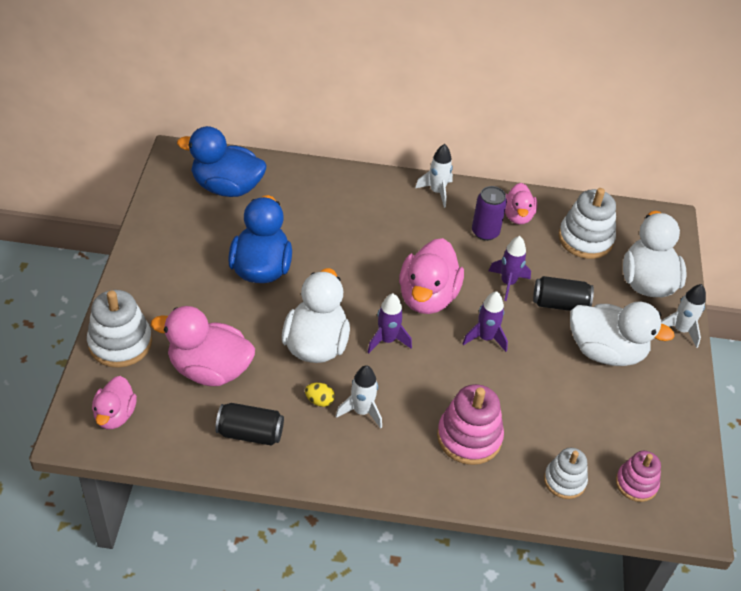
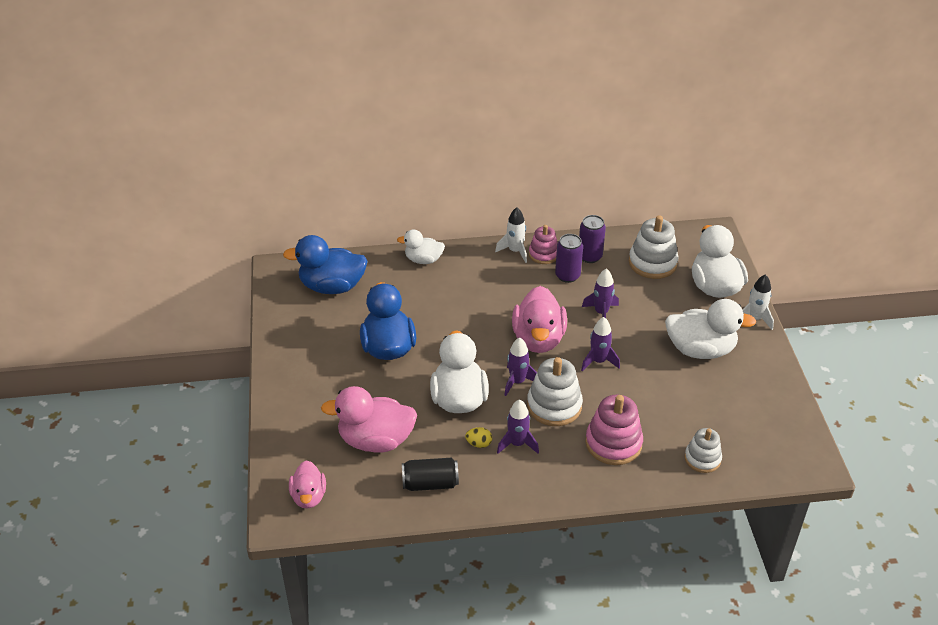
camera: 10 degrees left, 5 degrees down
white stacking toy [87,290,152,368] -> white stacking toy moved to [527,357,583,426]
white rocket [336,365,382,429] -> purple rocket [497,399,539,454]
pink duck [505,183,537,224] -> purple can [579,215,606,263]
black can [533,276,594,311] -> none
pink stacking toy [616,451,661,502] -> pink stacking toy moved to [529,225,558,264]
none -> white duck [397,230,445,264]

